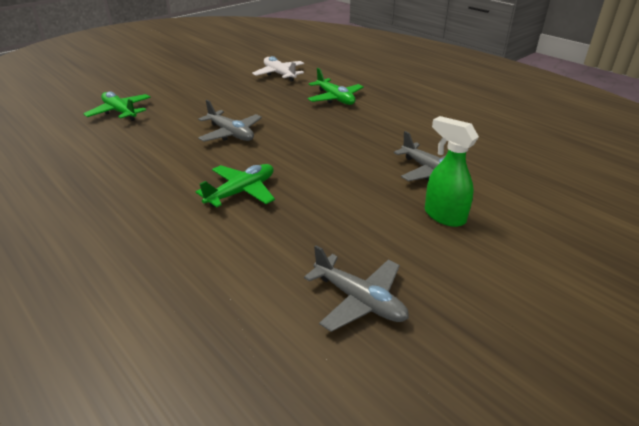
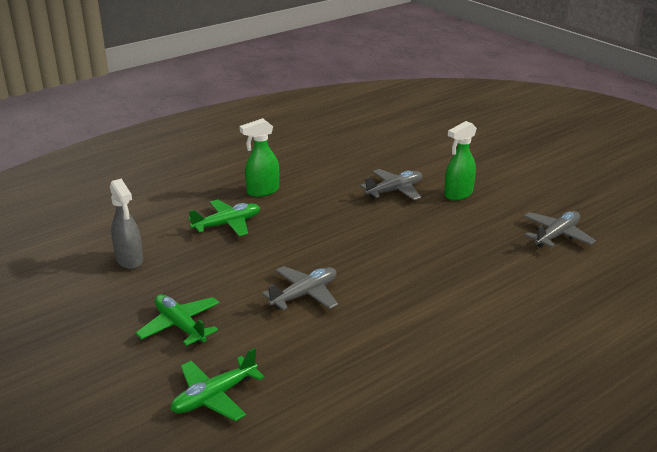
camera: 85 degrees left, 5 degrees down
green plane [196,164,275,207] -> green plane moved to [135,294,220,346]
white plane [252,56,304,82] -> grey spray bottle [110,179,143,269]
none -> green spray bottle [240,118,279,197]

